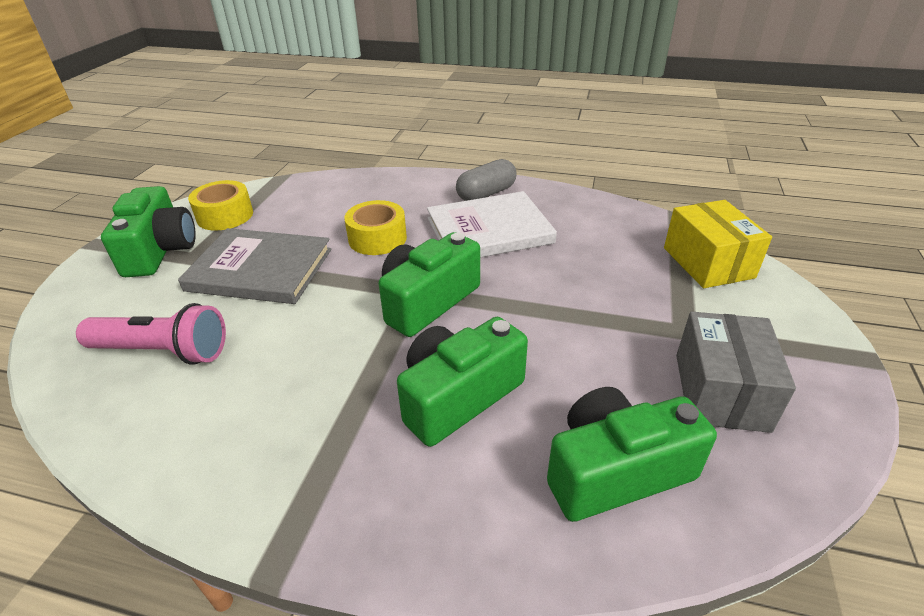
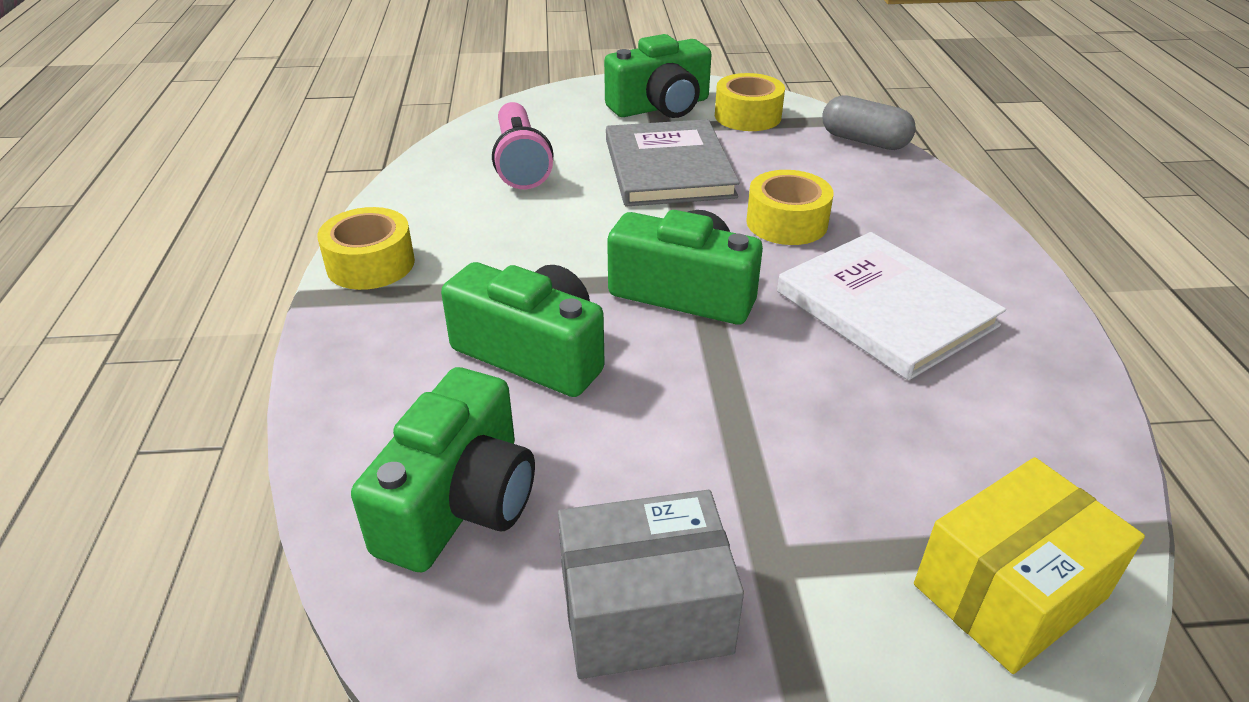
camera: 70 degrees right, 0 degrees up
grey capsule [456,159,517,201] -> grey capsule moved to [822,95,916,150]
green camera [547,387,717,522] -> green camera turned 60 degrees clockwise [351,367,535,572]
none -> yellow tape [317,207,415,290]

